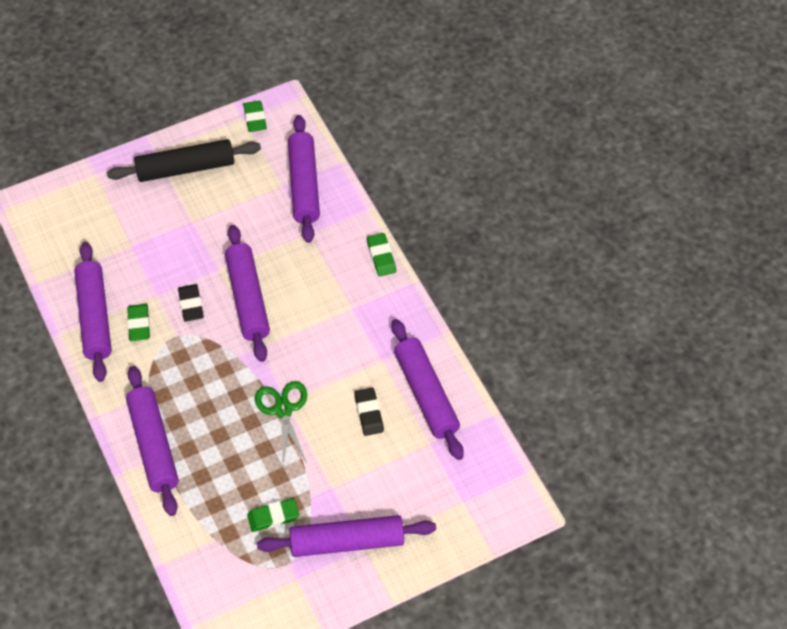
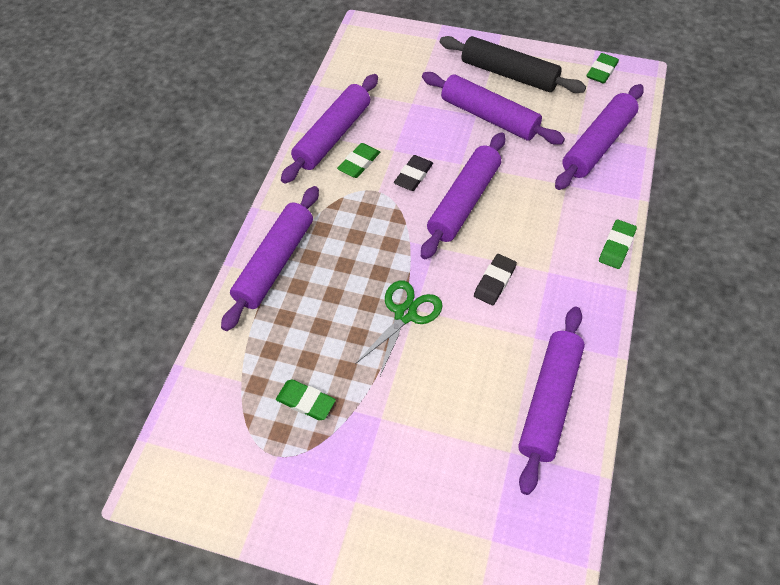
camera: 45 degrees right, 0 degrees up
purple rolling pin [257,515,436,557] -> purple rolling pin moved to [422,72,565,145]
black eraser [354,388,384,436] -> black eraser moved to [474,254,517,305]

